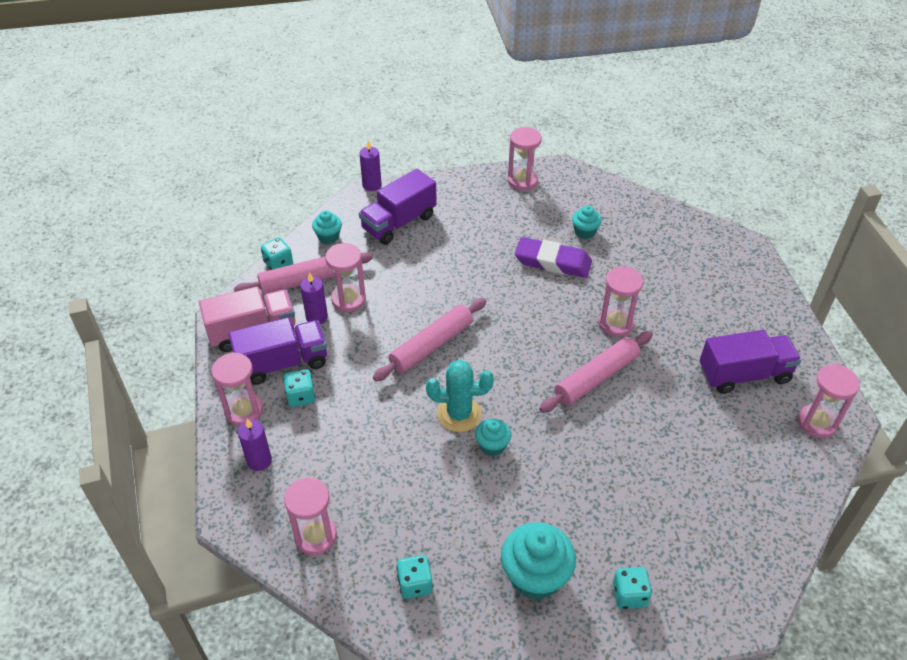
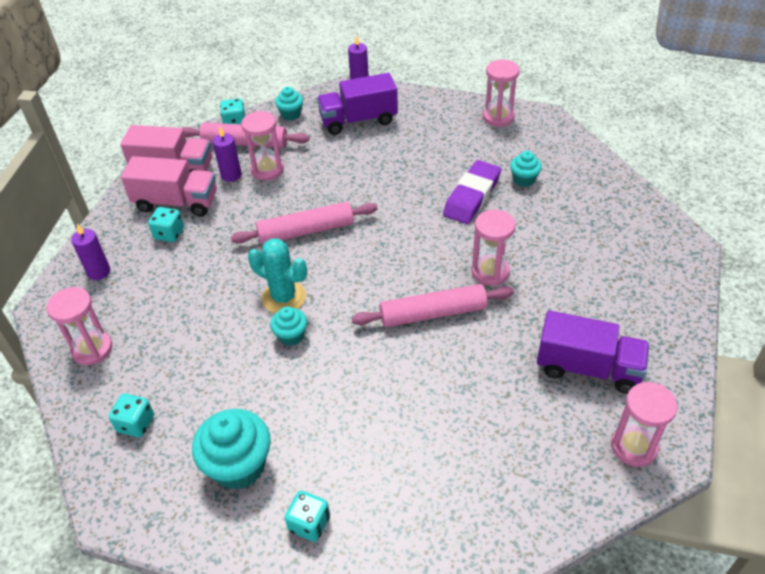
camera: 30 degrees right, 0 degrees up
pink hourglass [211,352,263,426] -> none
purple truck [229,317,327,385] -> pink truck [121,156,217,217]
purple eraser [515,237,592,278] -> purple eraser turned 75 degrees clockwise [443,160,501,224]

